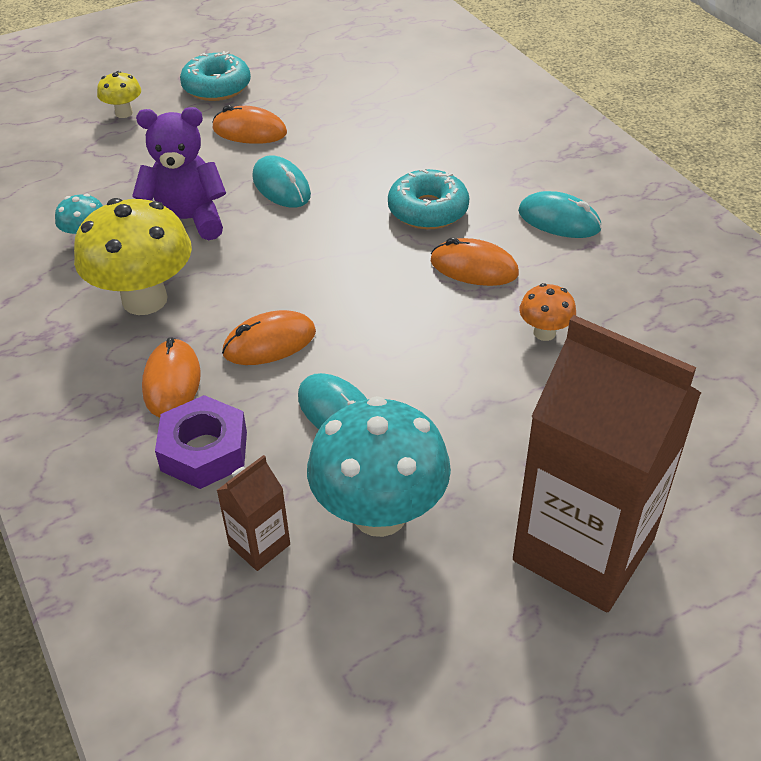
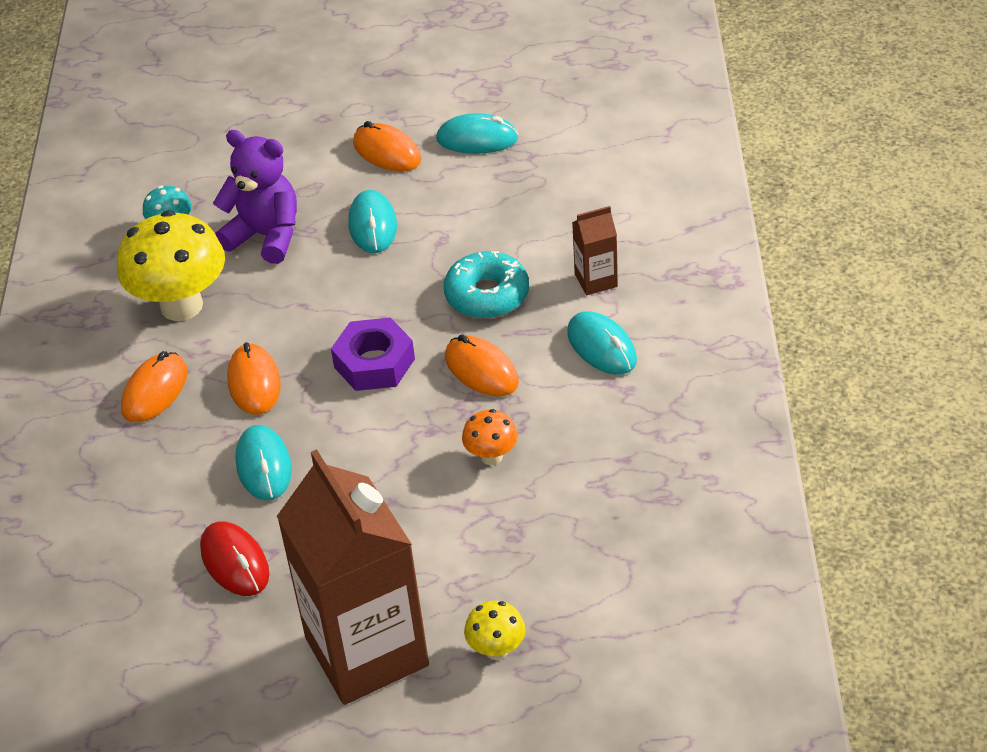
camera: 30 degrees right, 0 degrees up
yellow mushroom [97,71,141,118] -> yellow mushroom moved to [464,601,526,660]
purple nut [155,395,247,489] -> purple nut moved to [331,318,415,391]
turquoise donut [180,51,251,101] -> none
brown carton [216,455,290,571] -> brown carton moved to [572,206,618,295]
orange mouse [222,310,316,365] -> orange mouse turned 75 degrees clockwise [227,342,281,415]
turquoise mushroom [307,396,451,537] -> red mouse [200,521,269,596]
none -> turquoise mouse [436,113,518,154]

